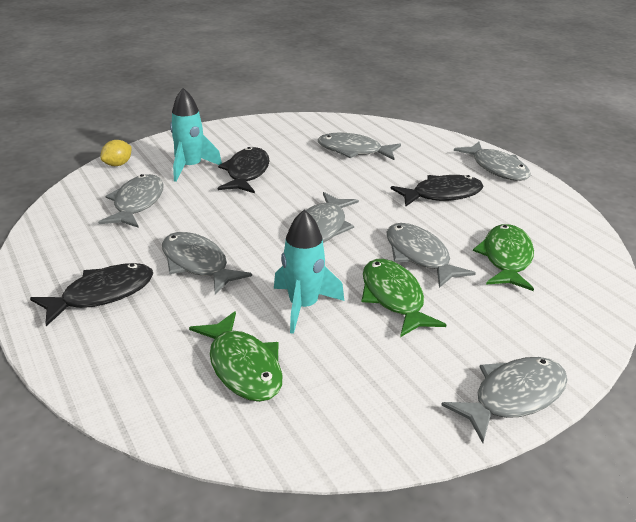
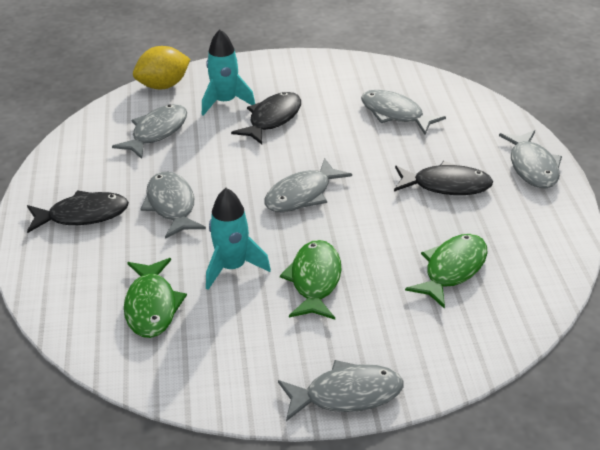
camera: 25 degrees right, 5 degrees up
yellow lemon [100,140,132,166] -> yellow lemon [133,46,191,90], size x1.70
grey fish [386,223,476,288] -> none

